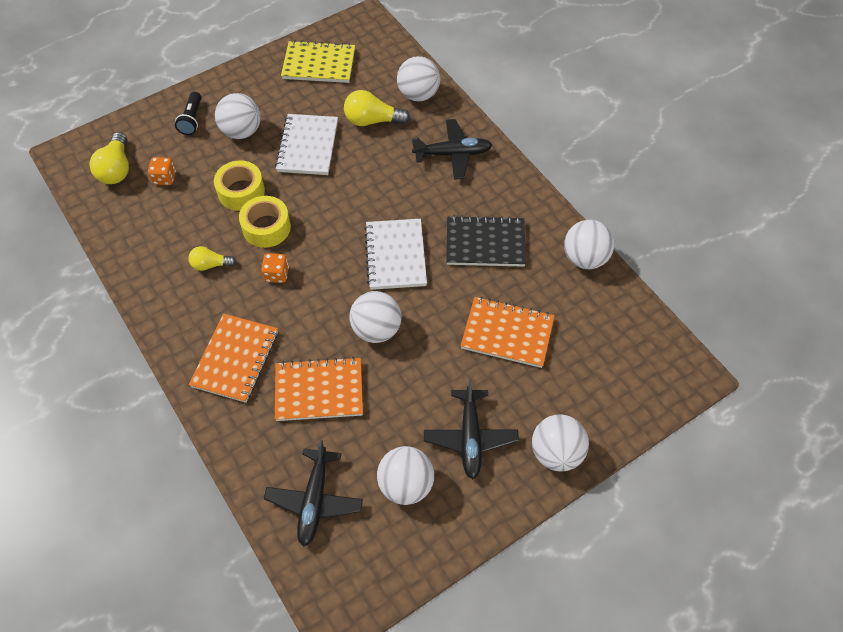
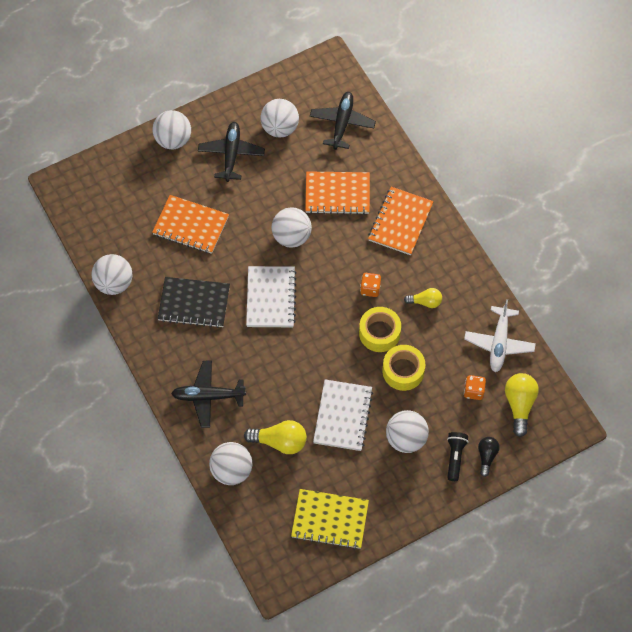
camera: 175 degrees left, 5 degrees up
none -> white plane [464,299,536,372]
none -> black light bulb [478,437,500,477]

